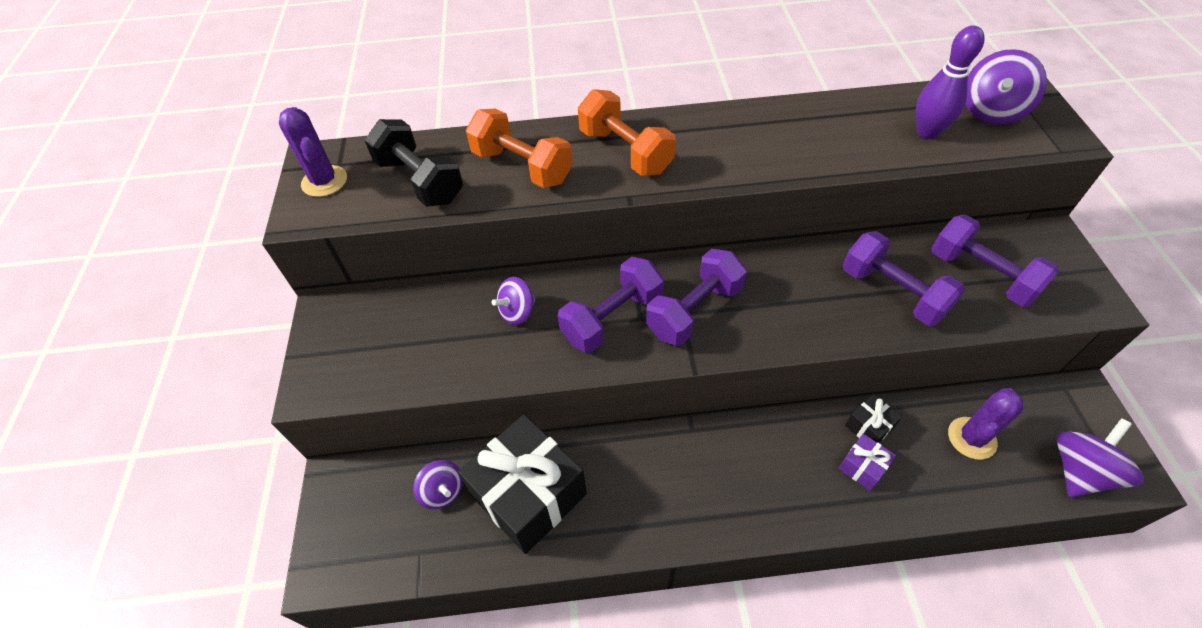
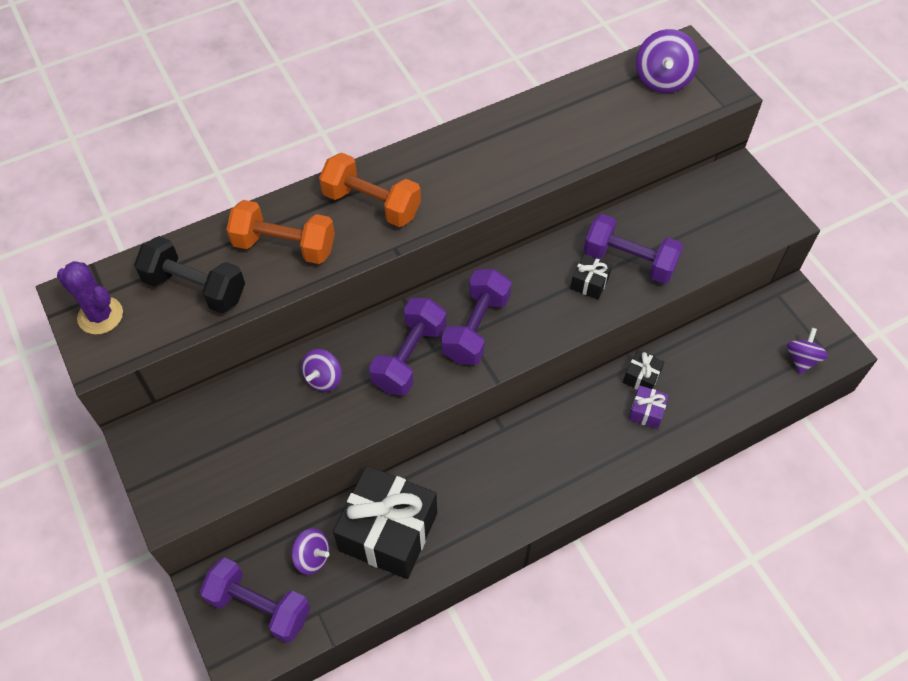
camera: 25 degrees left, 5 degrees up
purple bowling pin [916,25,985,139] -> none
purple dumbbell [931,214,1059,307] -> purple dumbbell moved to [200,557,310,643]
purple cactus [948,388,1024,460] -> none
purple spinning top [1056,418,1144,497] -> purple spinning top [787,328,828,374], size x0.66
none -> black gift [570,254,612,299]

